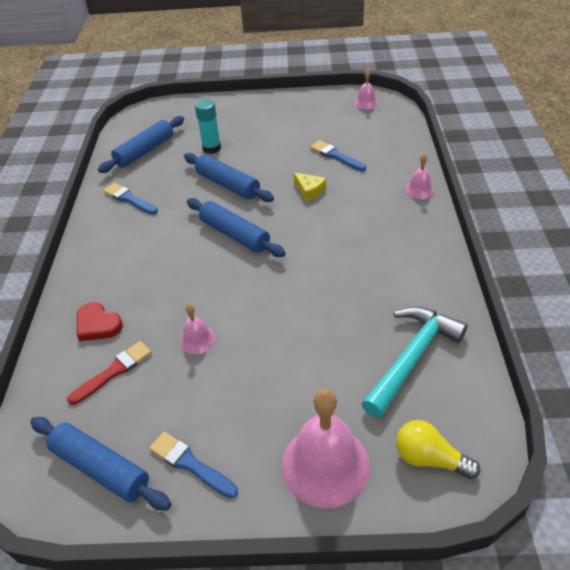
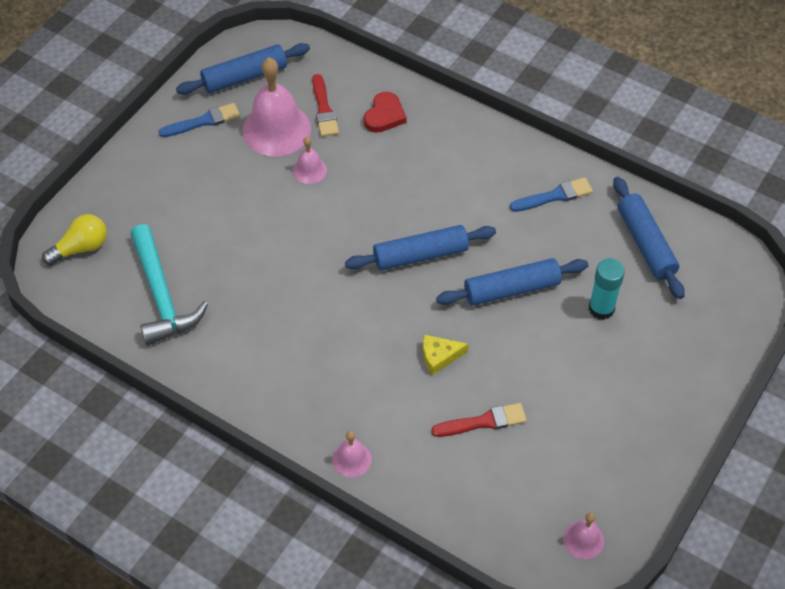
camera: 120 degrees right, 10 degrees up
red heart [77,302,123,341] -> red heart turned 135 degrees clockwise [364,91,407,133]
pink bell [282,389,370,508] -> pink bell moved to [242,58,311,156]
blue brush [310,140,366,171] -> red brush [431,403,527,437]

